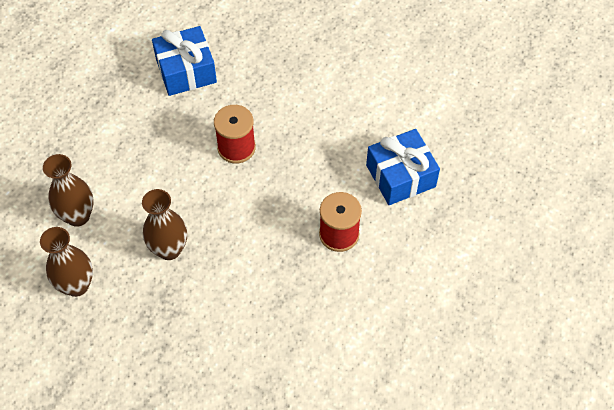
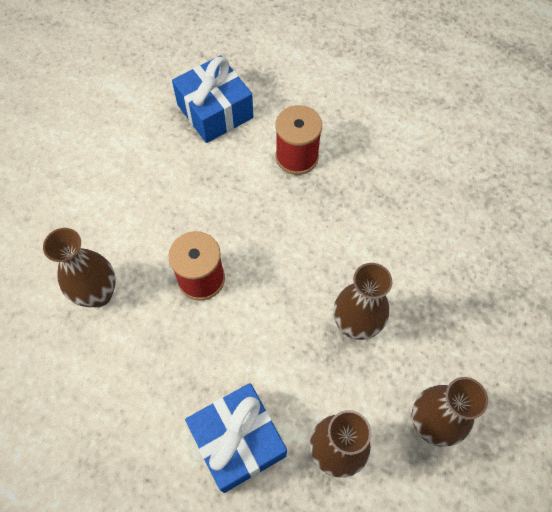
camera: 100 degrees left, 5 degrees up
blue gift [152,26,217,96] -> blue gift moved to [185,383,287,493]
none -> brown vase [43,228,116,307]

